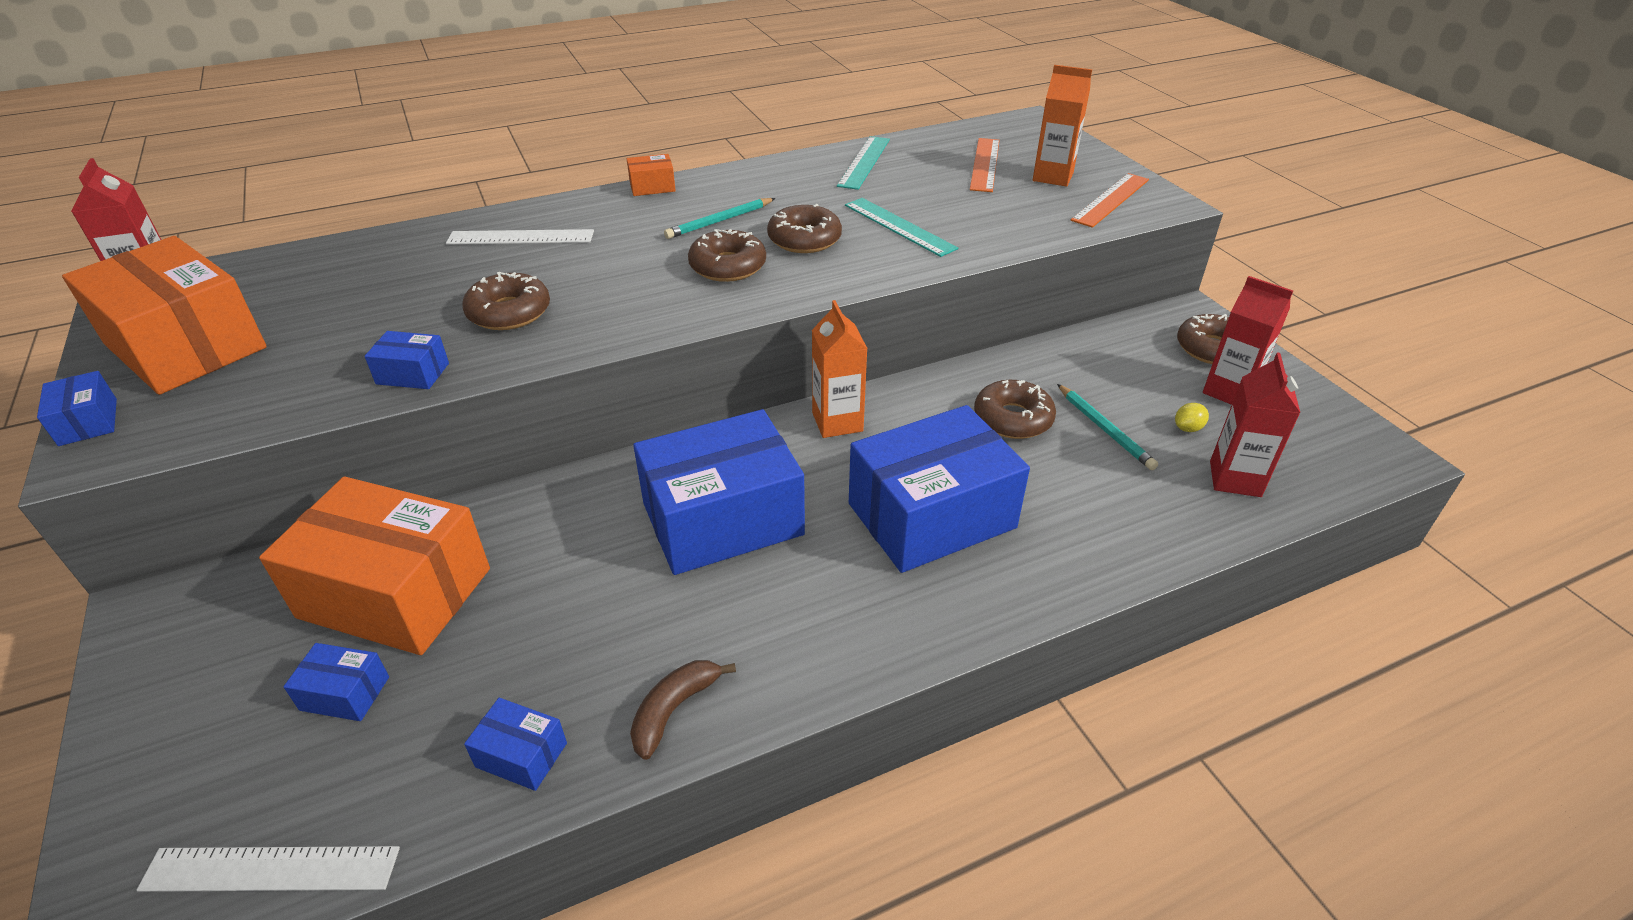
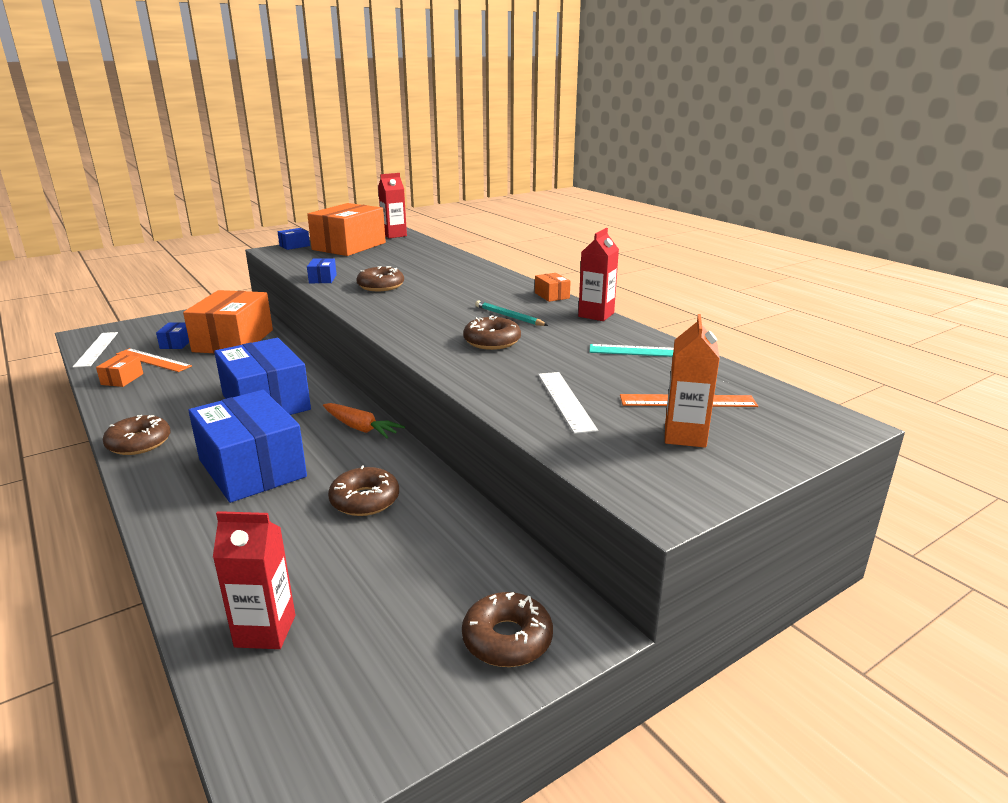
camera: 80 degrees right, 15 degrees down
white ruler [446,229,594,245] -> white ruler moved to [538,372,598,434]
blue box [464,698,567,791] -> orange box [96,355,143,387]
brown banana [630,660,736,760] -> none
brown donut [688,229,766,282] -> brown donut moved to [103,415,171,455]
orange carton [812,300,868,438] -> orange carrot [323,403,405,438]
turquoise ruler [845,198,958,257] -> none
turquoise pencil [1057,384,1158,470] -> none
orange ruler [1071,173,1149,228] -> orange ruler moved to [116,348,192,372]
yellow lemon [1175,403,1209,432] -> none
red carton [1203,276,1293,405] -> red carton moved to [578,228,619,321]

